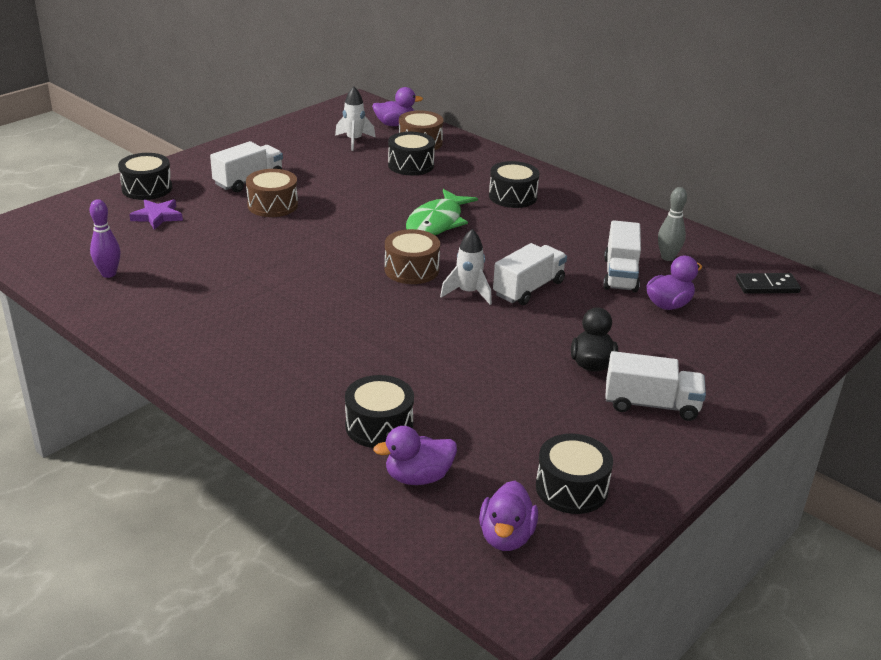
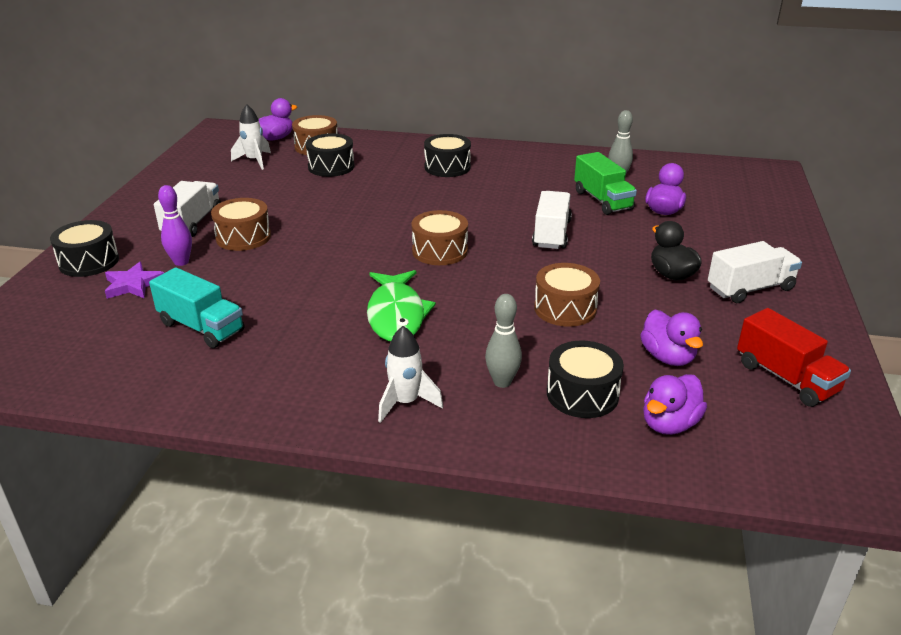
camera: 30 degrees left, 0 degrees up
purple bowling pin [90,199,121,278] -> purple bowling pin moved to [158,185,192,266]
green fish [406,189,478,235] -> green fish moved to [367,270,436,342]
white rocket [440,229,492,305] -> white rocket moved to [378,326,443,423]
purple duck [479,481,538,551] -> purple duck moved to [640,309,703,366]
black drum [536,434,613,514] -> red truck [737,308,851,407]
white truck [603,220,641,293] -> green truck [574,152,637,215]
black domino [736,273,801,294] -> none
none -> turquoise truck [149,267,244,348]
none -> grey bowling pin [485,294,522,388]
none -> brown drum [534,263,600,327]

